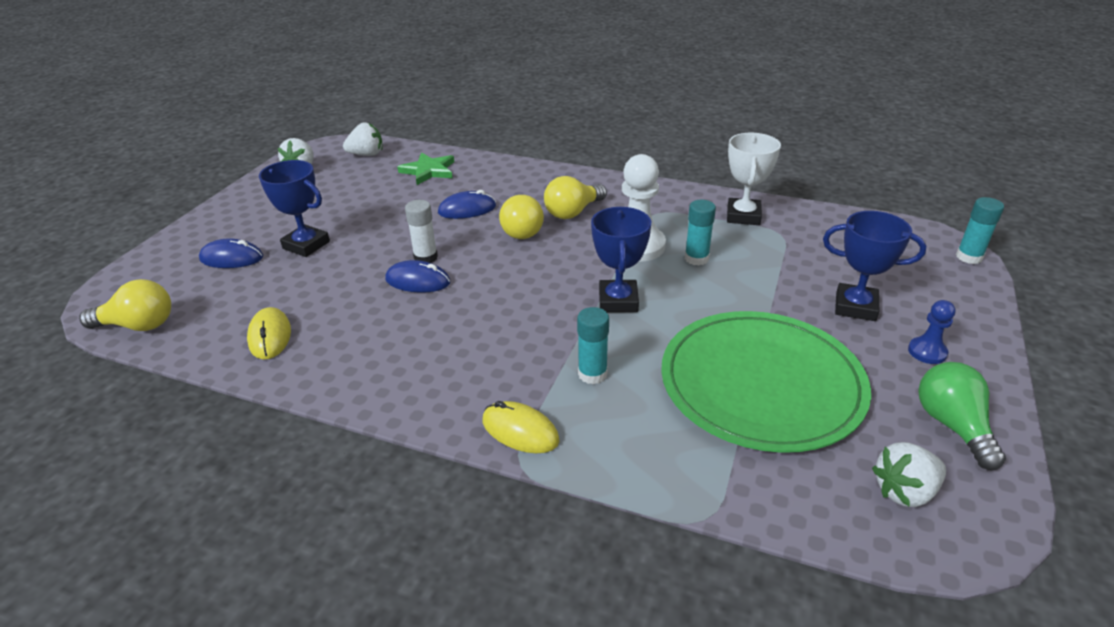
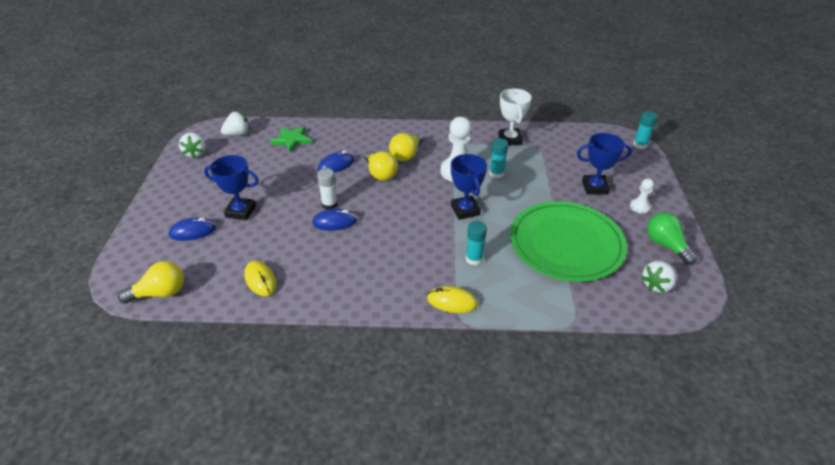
camera: 20 degrees left, 5 degrees up
blue pawn [908,300,955,364] -> white pawn [630,178,654,214]

